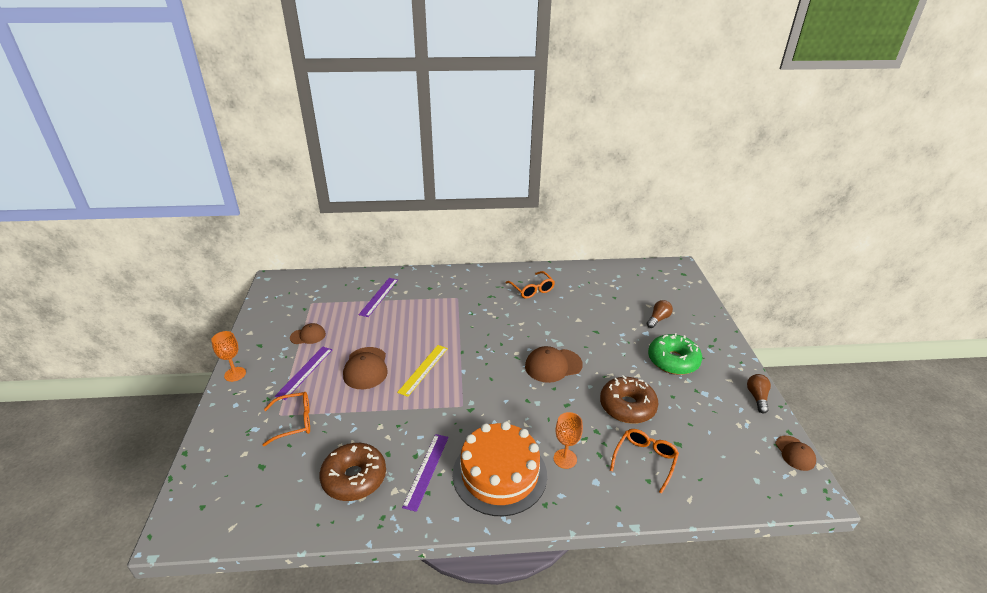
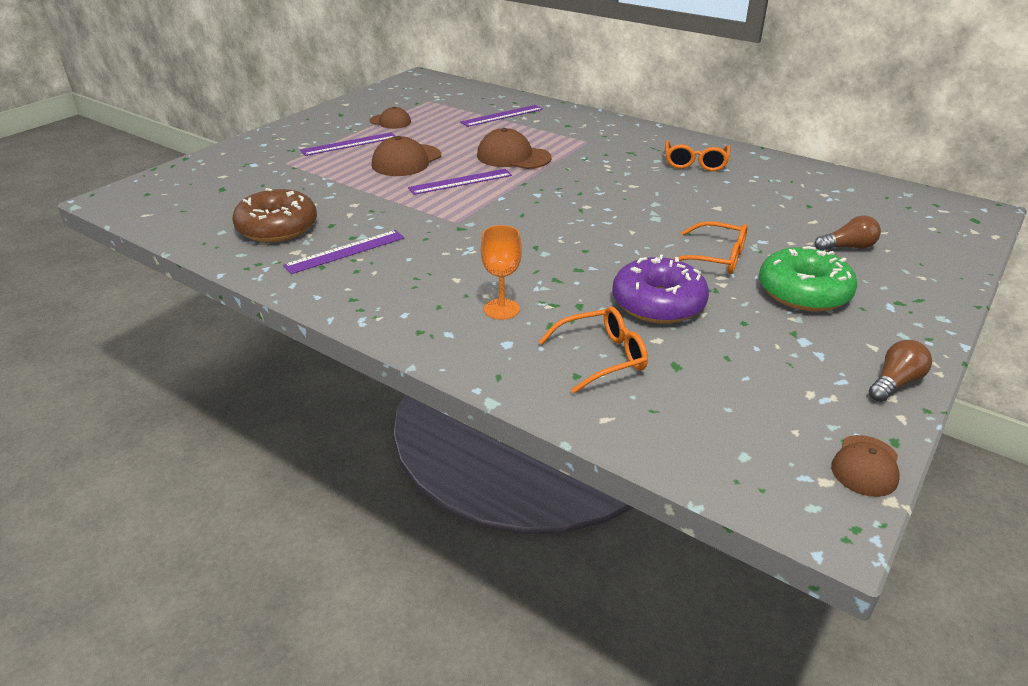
camera: 40 degrees right, 0 degrees up
orange goblet [211,331,246,382] -> none
orange glasses [263,392,310,446] -> orange glasses moved to [674,221,747,274]
yellow ruler [397,345,448,397] -> purple ruler [408,169,512,195]
orange cake [452,421,547,516] -> none
brown cap [525,346,583,383] -> brown cap moved to [477,128,551,169]
brown donut [600,375,659,424] -> purple donut [612,255,709,324]

